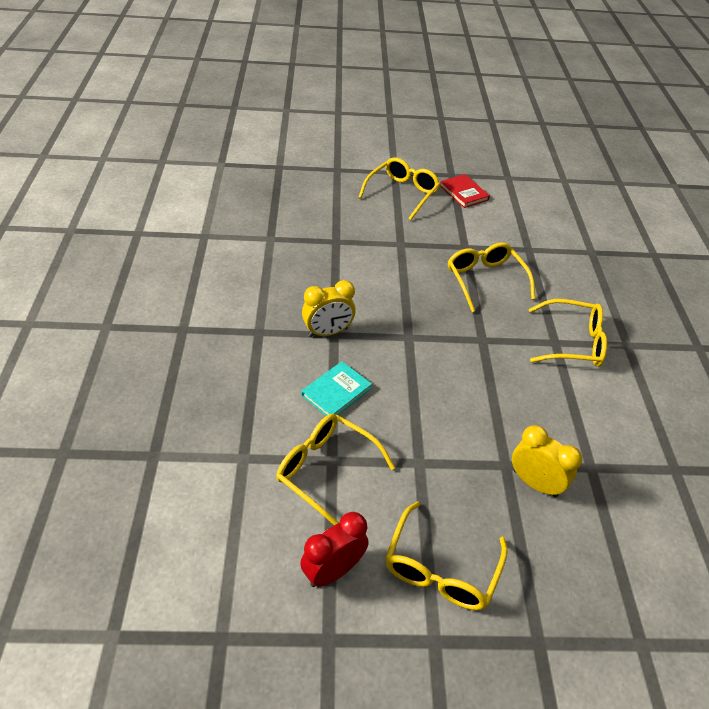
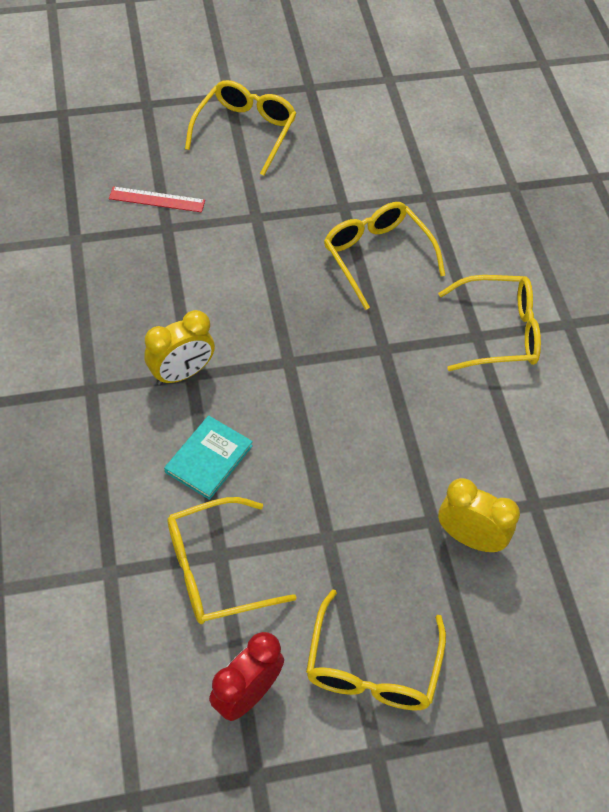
camera: 10 degrees left, 10 degrees up
yellow glasses [276,414,395,525] -> yellow glasses turned 45 degrees counterclockwise [167,497,297,624]
red book [440,174,490,208] -> none
none -> red ruler [109,187,205,213]

